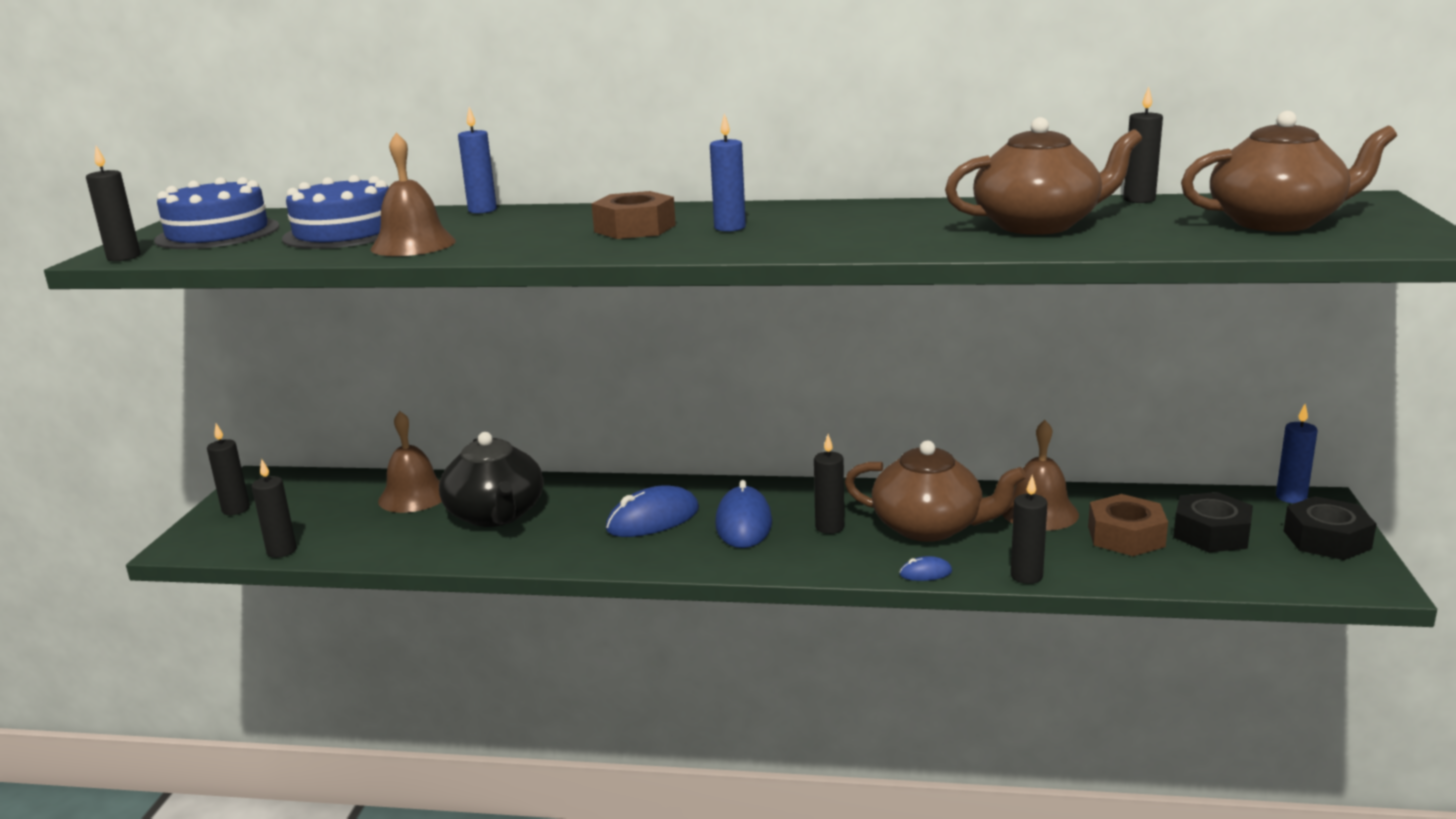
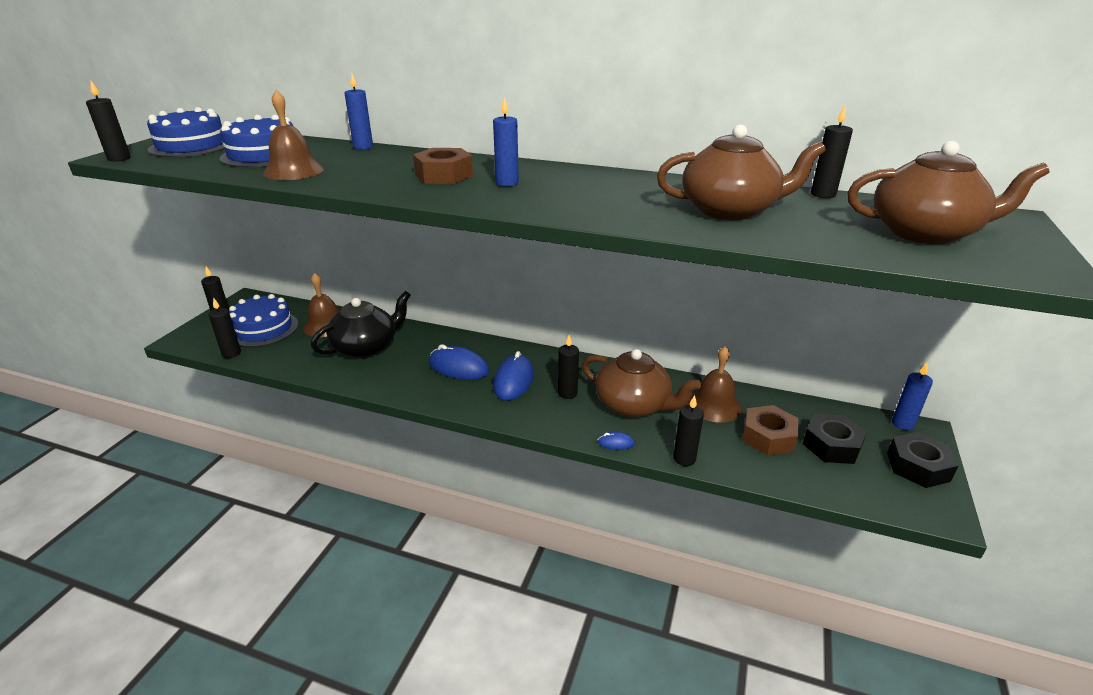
camera: 10 degrees right, 10 degrees up
black teapot [439,432,543,527] -> black teapot turned 120 degrees counterclockwise [311,291,411,359]
blue mouse [606,485,699,537] -> blue mouse turned 45 degrees clockwise [429,344,489,380]
none -> blue cake [229,294,298,347]

